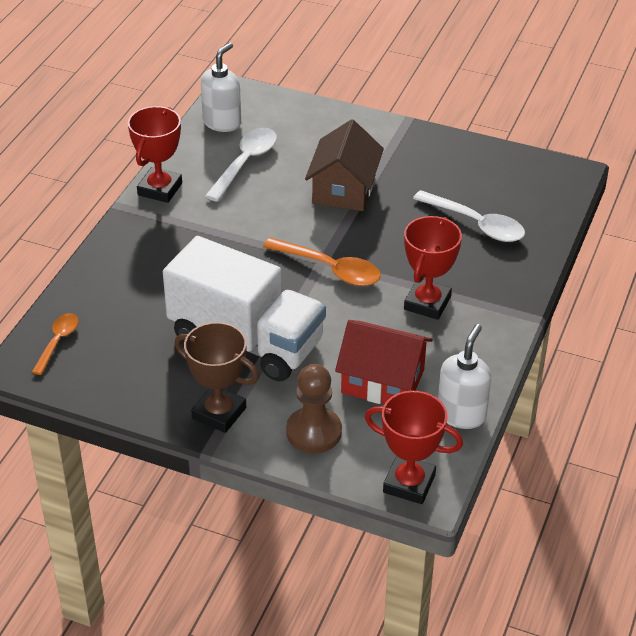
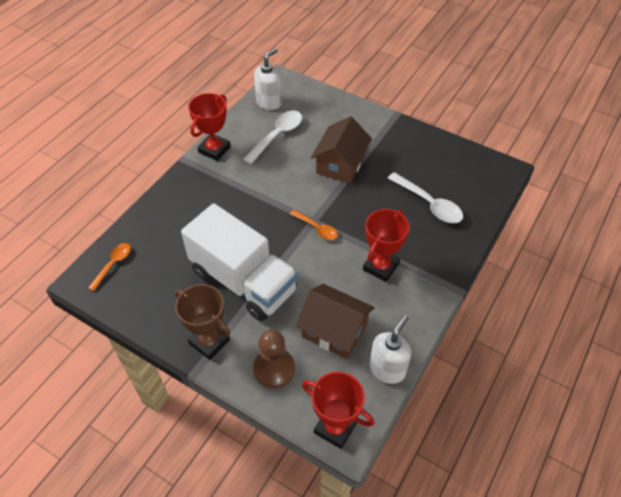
camera: 10 degrees right, 10 degrees up
orange spoon [263,237,381,286] -> orange spoon [290,210,338,240], size x0.62
red house [335,320,433,404] -> brown house [296,284,375,359]

